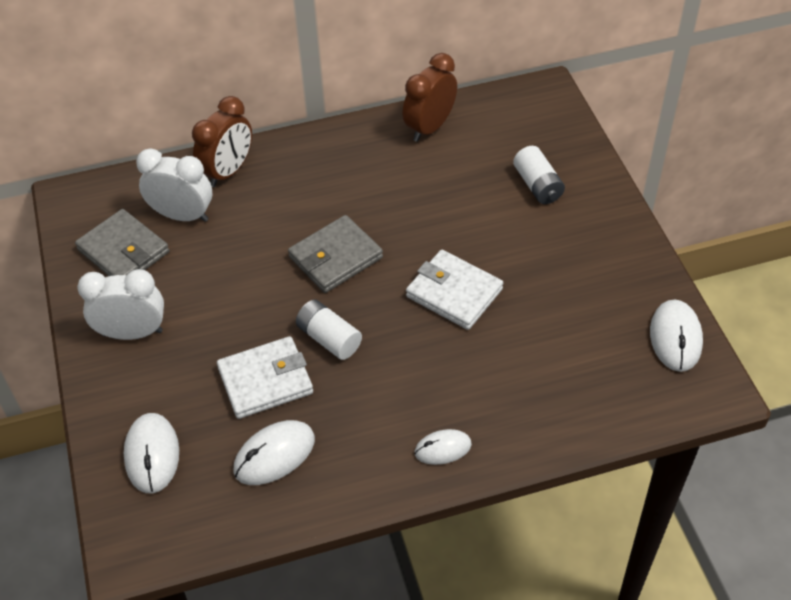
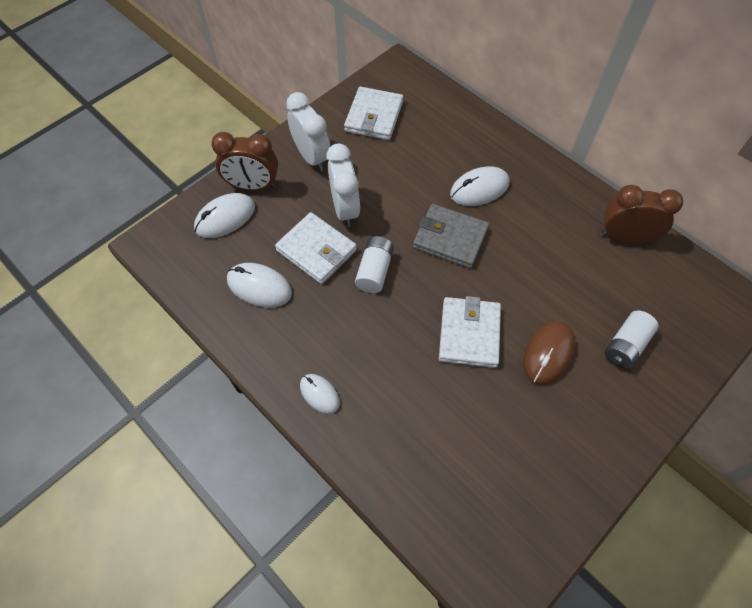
camera: 60 degrees right, 10 degrees up
grey wallet [75,209,169,276] -> white wallet [344,87,403,140]
white clock [136,148,212,222] -> white clock moved to [326,143,360,227]
brown clock [192,96,252,187] -> brown clock moved to [211,132,278,191]
white mouse [650,300,703,372] -> white mouse moved to [450,167,509,206]
none -> brown mouse [523,321,576,385]

